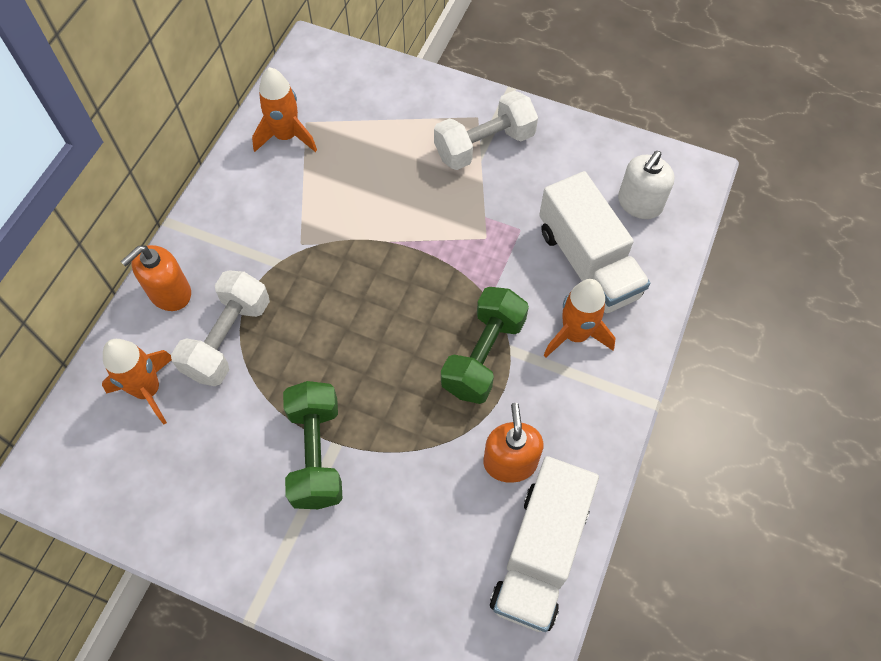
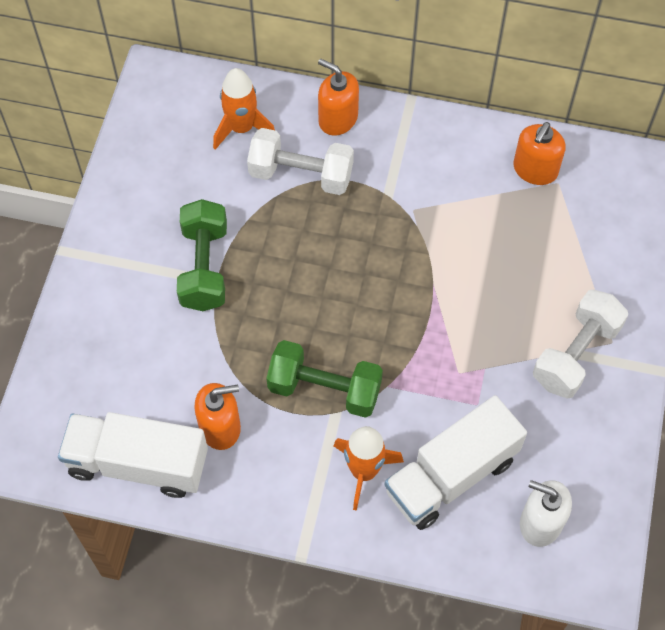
camera: 80 degrees right, 0 degrees up
orange rocket [252,67,317,152] -> orange soap dispenser [513,122,565,185]
green dumbbell [283,381,343,509] -> green dumbbell turned 75 degrees counterclockwise [177,199,227,311]
white dumbbell [434,91,538,170] -> white dumbbell turned 75 degrees clockwise [533,289,628,399]

